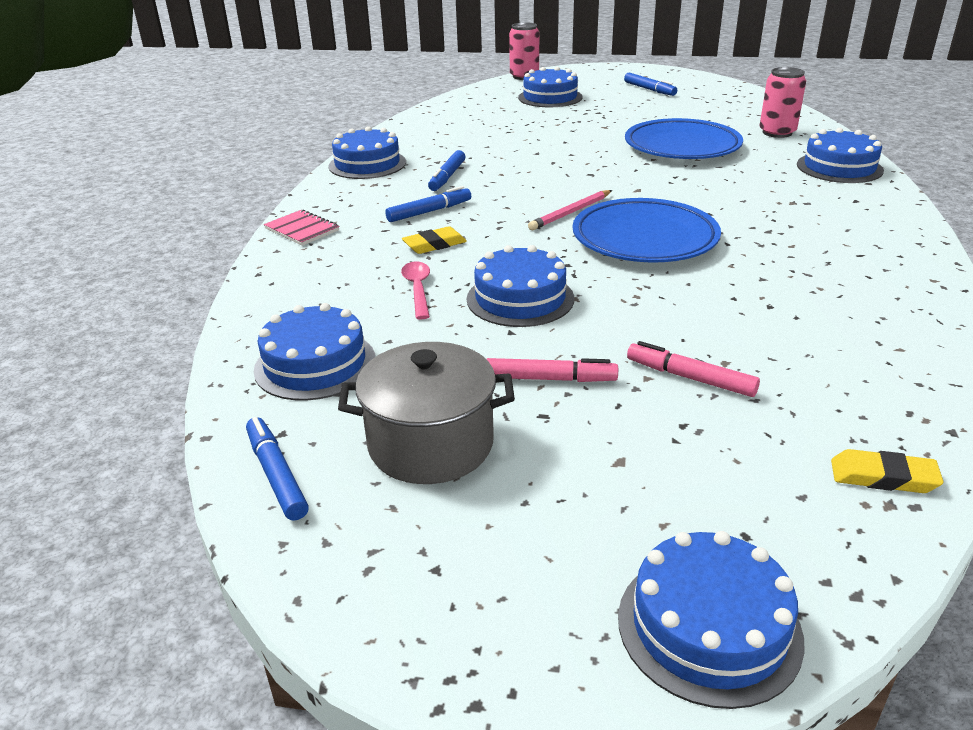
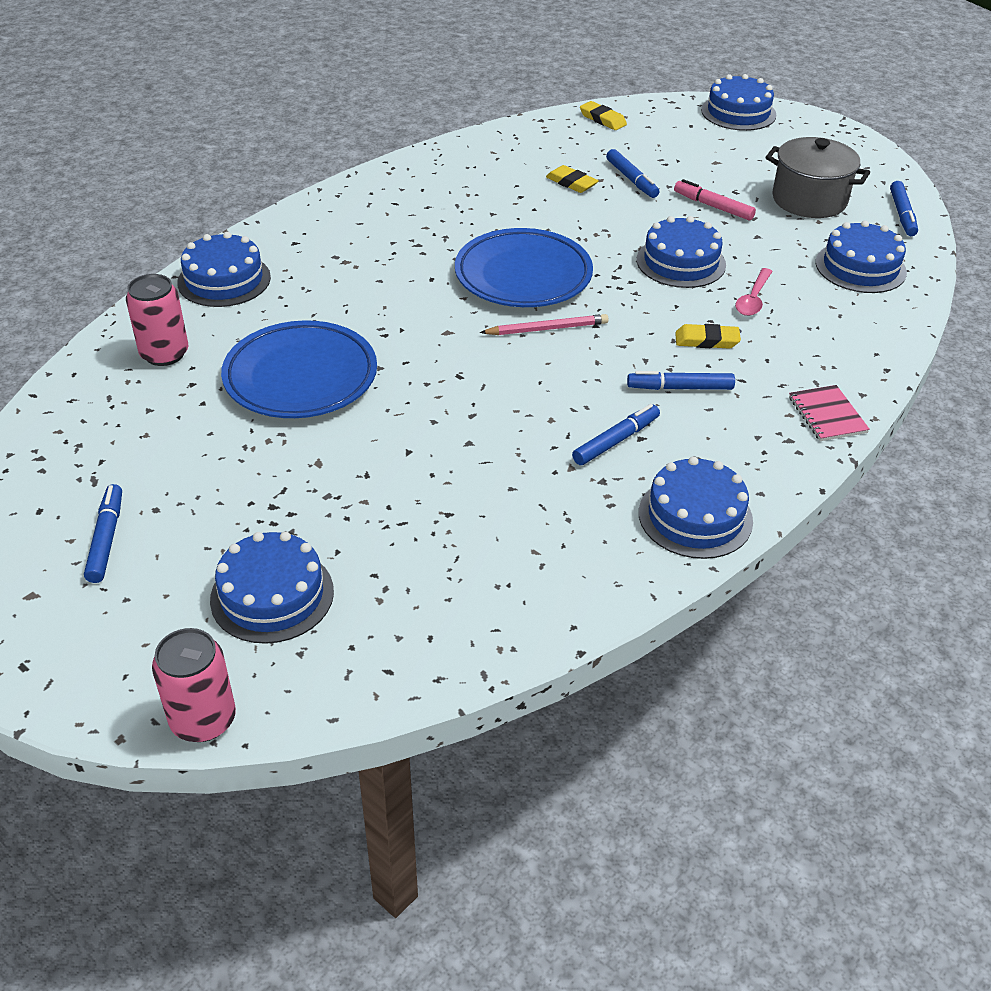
camera: 150 degrees left, 10 degrees up
pink marker [627,341,760,397] -> blue marker [606,149,659,198]
none -> yellow eraser [546,165,599,193]

